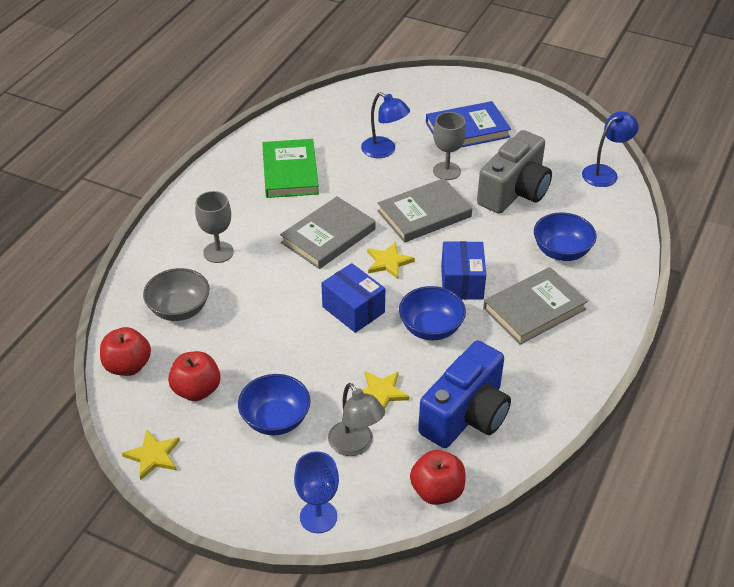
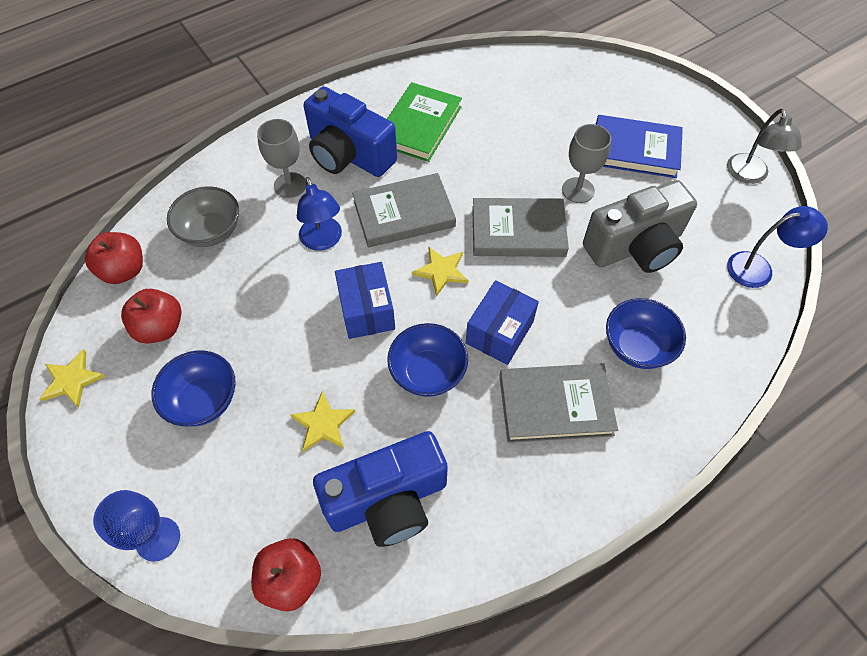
camera: 30 degrees right, 15 degrees up
grey lamp [328,383,385,456] -> grey lamp moved to [727,109,802,184]
blue lamp [361,92,410,158] -> blue lamp moved to [297,177,342,251]
none -> blue camera [304,86,397,177]

